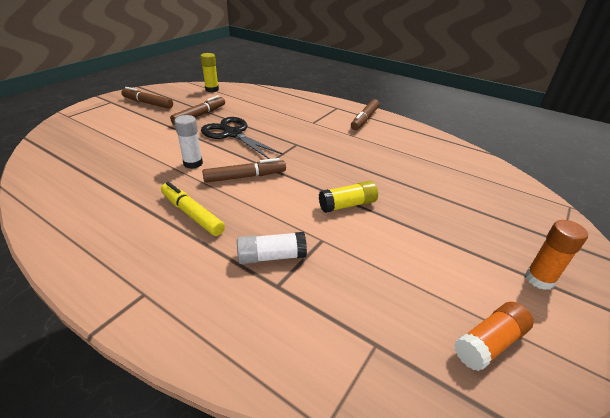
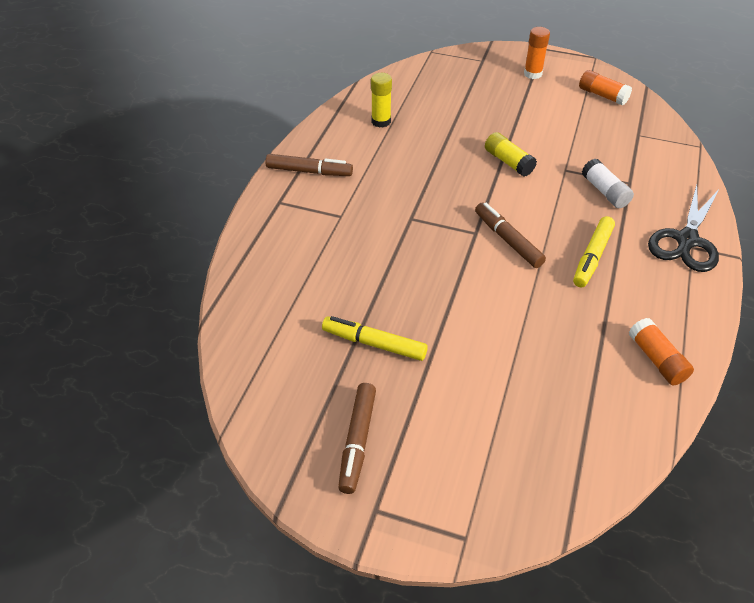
camera: 105 degrees left, 10 degrees up
brown marker [170,95,225,125] -> yellow marker [322,316,428,361]
white glue stick [174,115,203,169] -> none
yellow glue stick [200,53,219,92] -> yellow glue stick moved to [371,73,392,128]
black scissors [201,117,283,159] -> black scissors moved to [648,184,720,272]
none -> orange glue stick [629,318,694,385]

